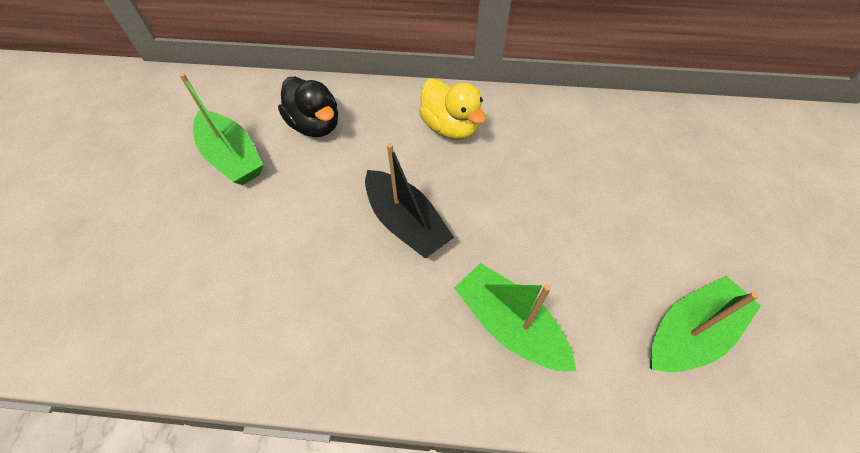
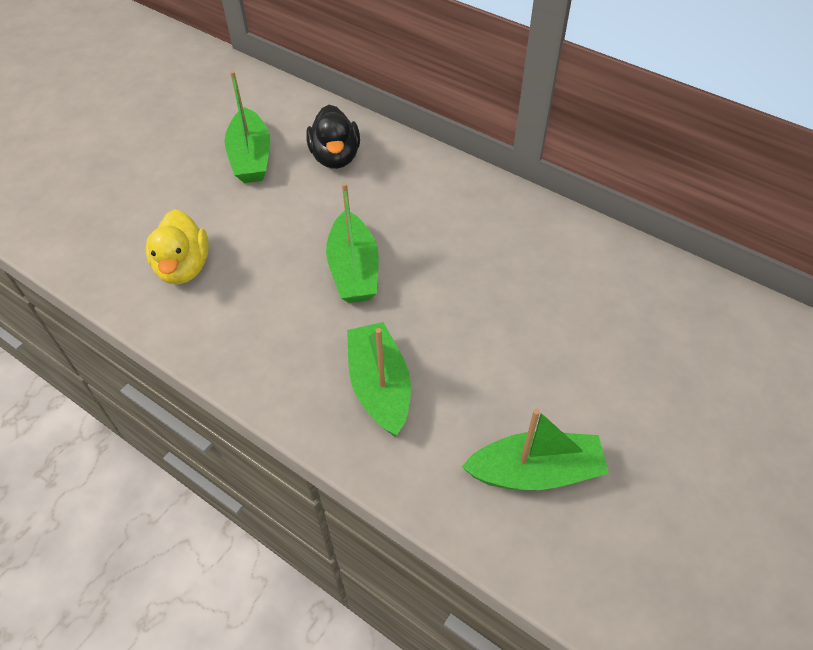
camera: 30 degrees right, 5 degrees down
black boat [365,143,454,259] -> green boat [326,182,379,303]
yellow duck [419,78,486,140] -> yellow duck moved to [146,209,209,284]

